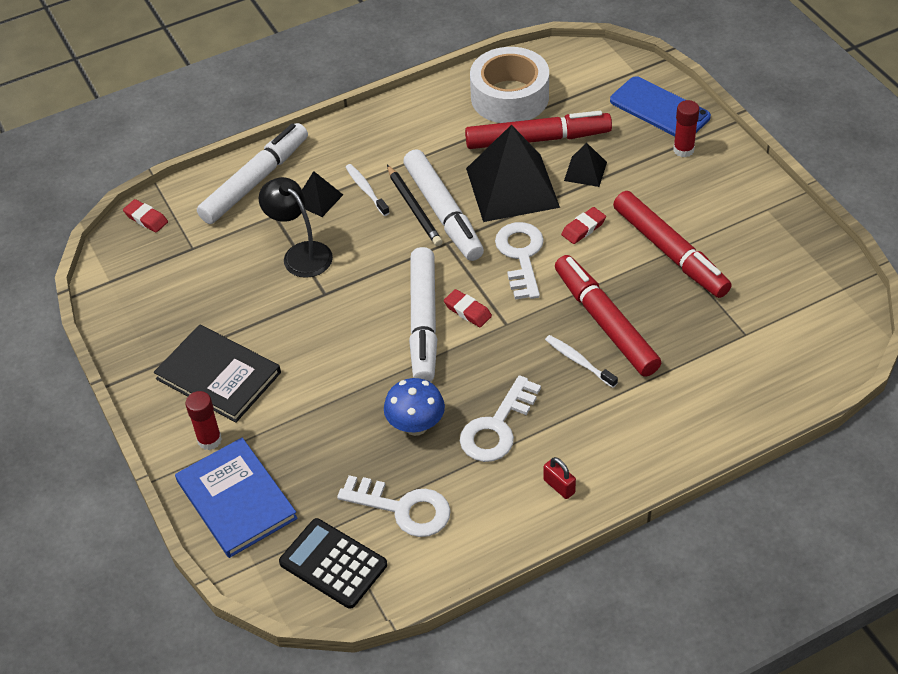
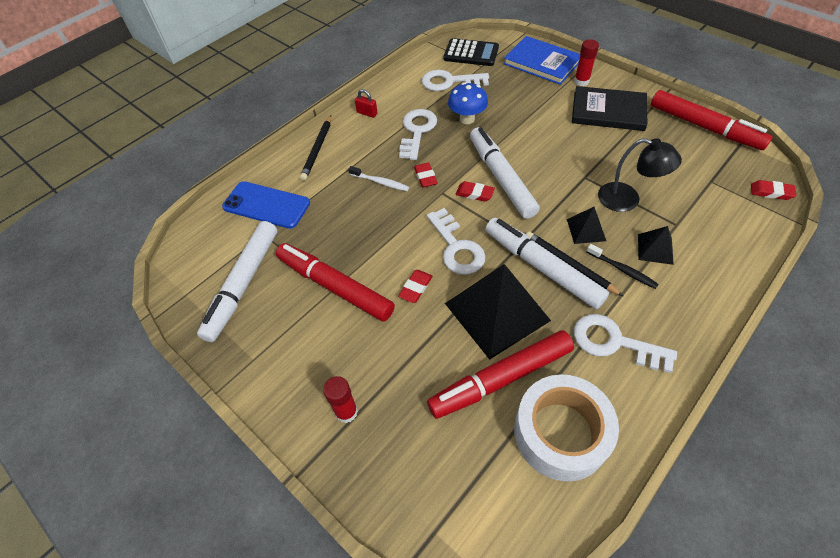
camera: 160 degrees right, 5 degrees up
white marker [197,123,308,224] -> white marker moved to [197,221,277,342]
white toothbrush [346,164,390,216] -> black toothbrush [587,244,659,289]
red marker [555,255,661,376] -> red marker moved to [651,90,773,150]
black pyramid [564,143,607,187] -> black pyramid moved to [567,207,606,244]
blue phone [610,76,711,136] -> blue phone moved to [222,181,310,229]
none -> black pencil [300,115,331,181]
none -> red eraser [414,163,438,188]
none -> white key [574,314,677,373]

